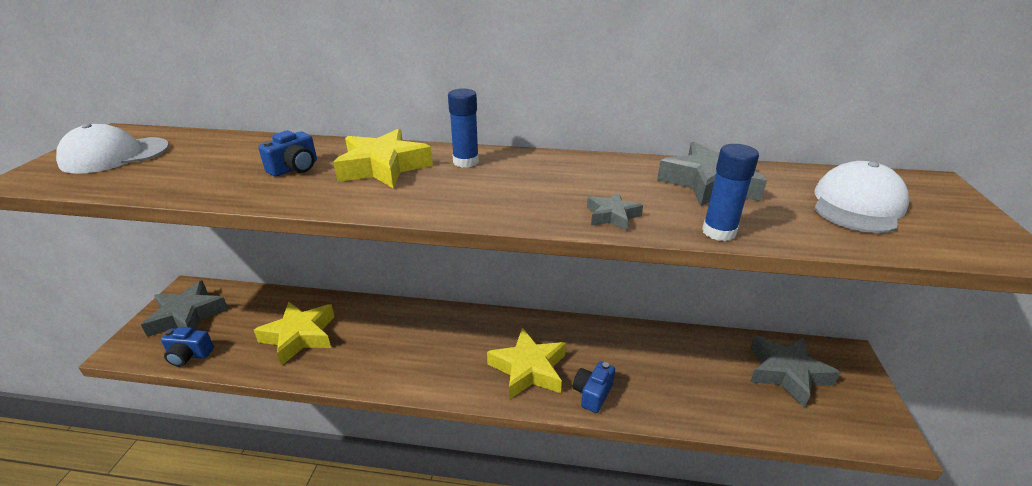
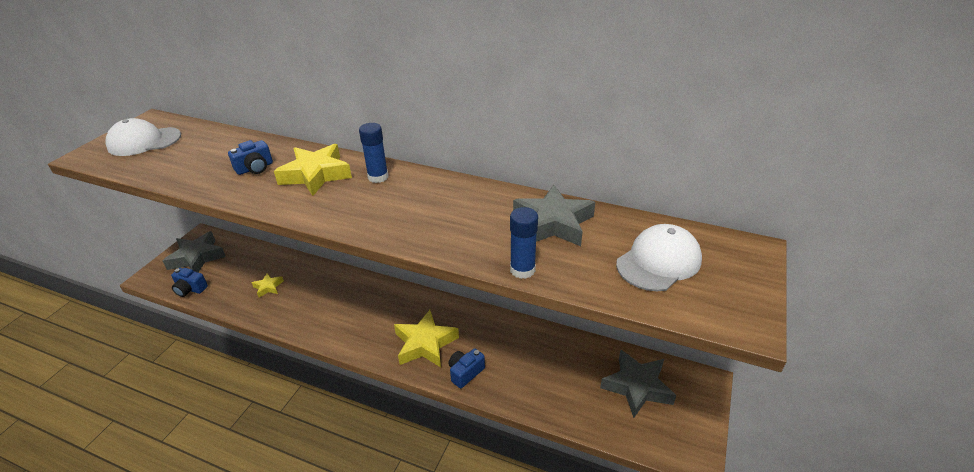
camera: 15 degrees right, 5 degrees up
yellow star [254,302,335,366] -> yellow star [252,273,284,298], size x0.51
grey star [587,192,643,231] -> none

